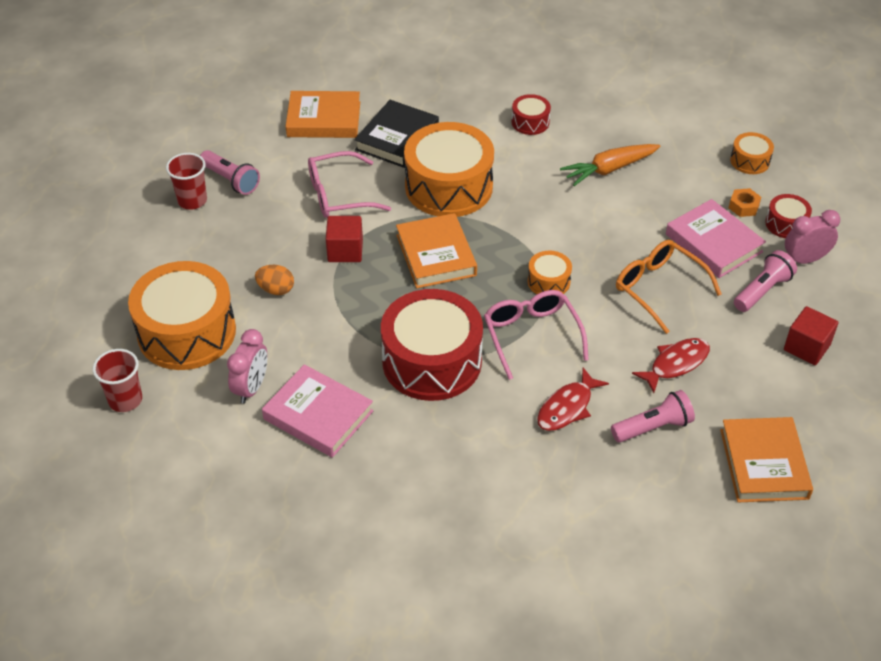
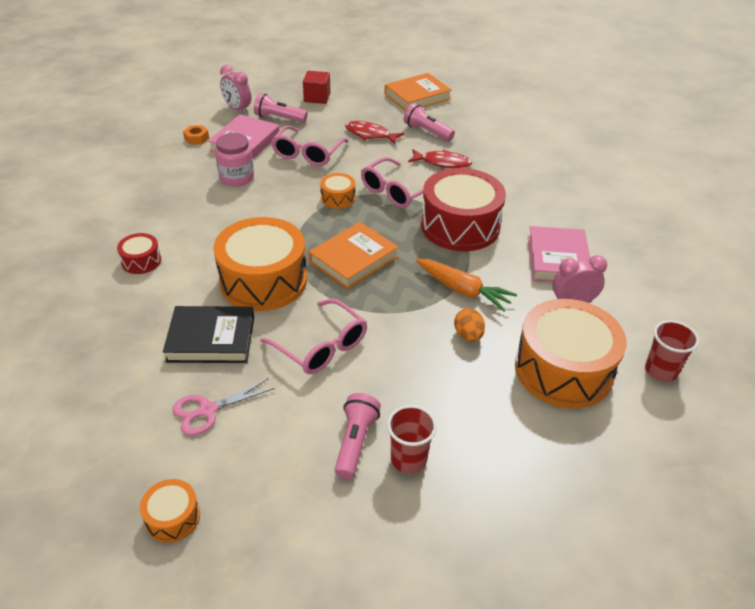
camera: 120 degrees left, 5 degrees down
orange book [286,91,360,138] -> pink scissors [172,378,275,436]
red cube [326,216,363,262] -> none
orange carrot [560,144,661,186] -> orange carrot moved to [416,259,517,312]
orange glasses [616,240,722,334] -> pink glasses [271,125,349,166]
orange drum [730,132,774,174] -> orange drum moved to [140,479,200,543]
red drum [765,194,812,238] -> none
none -> pink jar [215,133,254,187]

